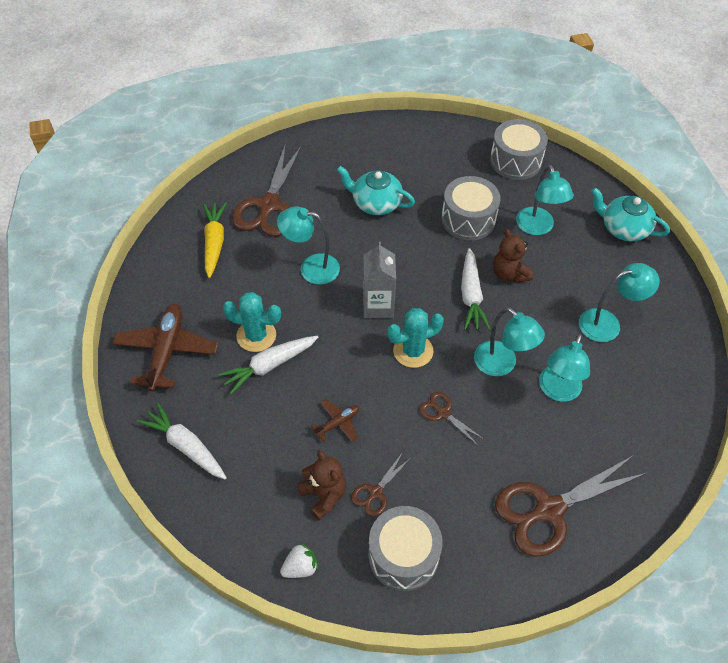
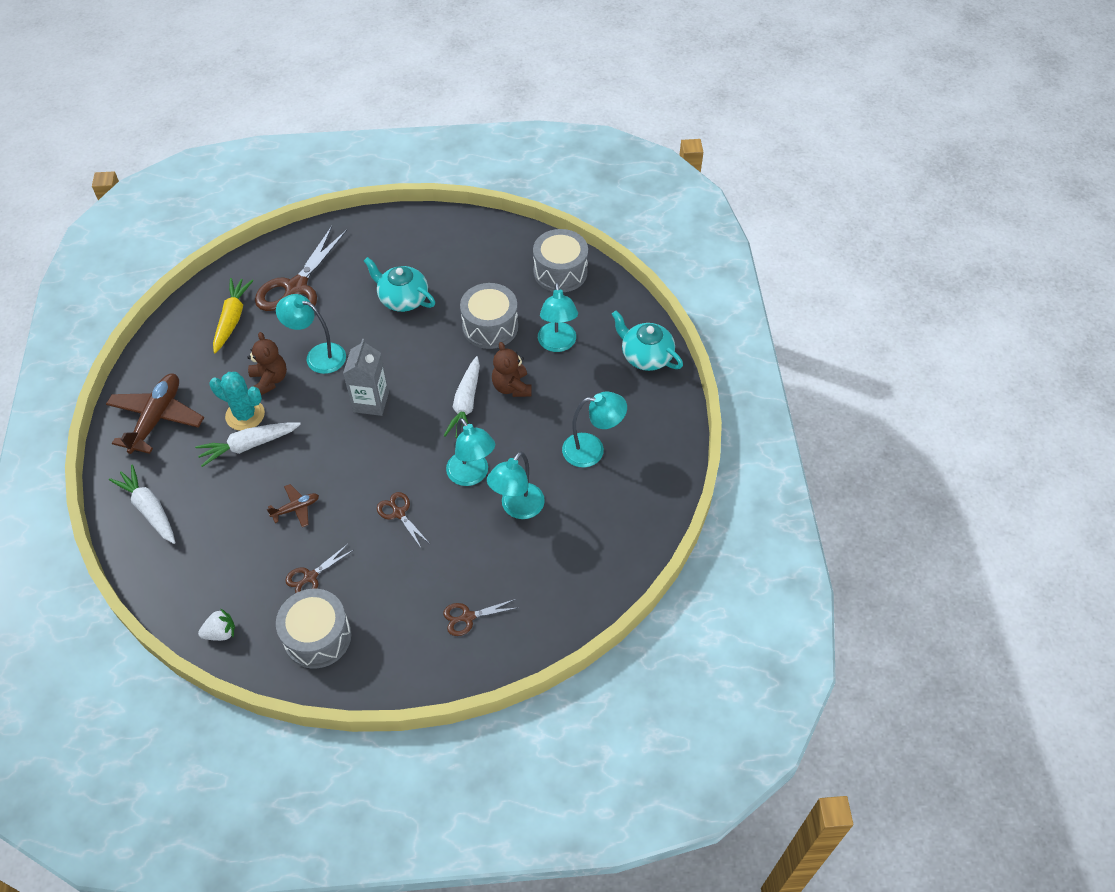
camera: 10 degrees right, 0 degrees up
brown teddy bear [298,450,346,521] -> brown teddy bear moved to [248,332,287,395]
turquoise cactus [387,308,444,368] -> none
brown scissors [495,456,647,557] -> brown scissors [443,599,516,636], size x0.48

